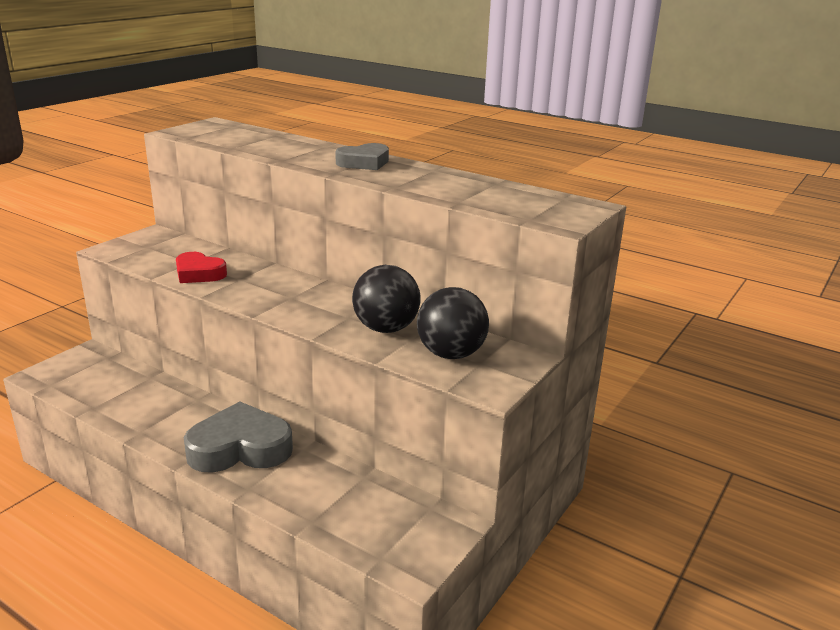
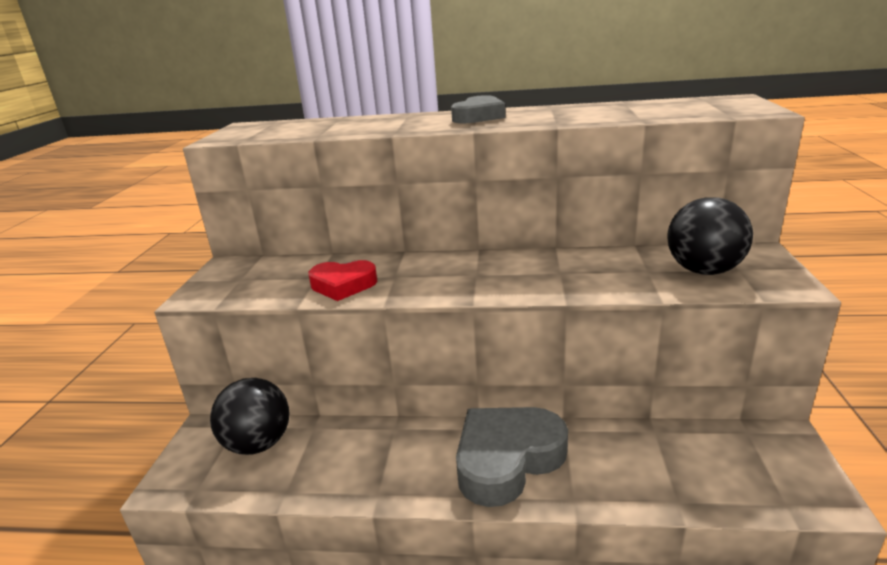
camera: 25 degrees left, 0 degrees up
black ball [352,265,421,333] -> black ball moved to [210,378,289,455]

